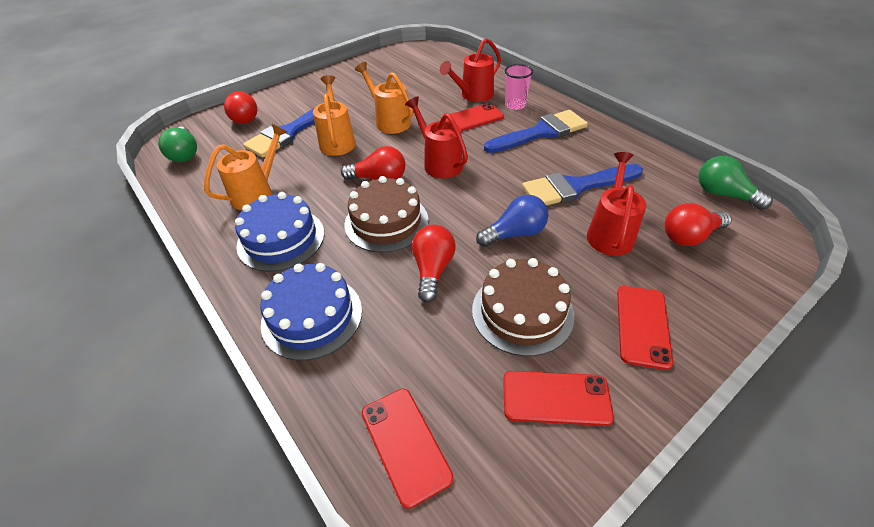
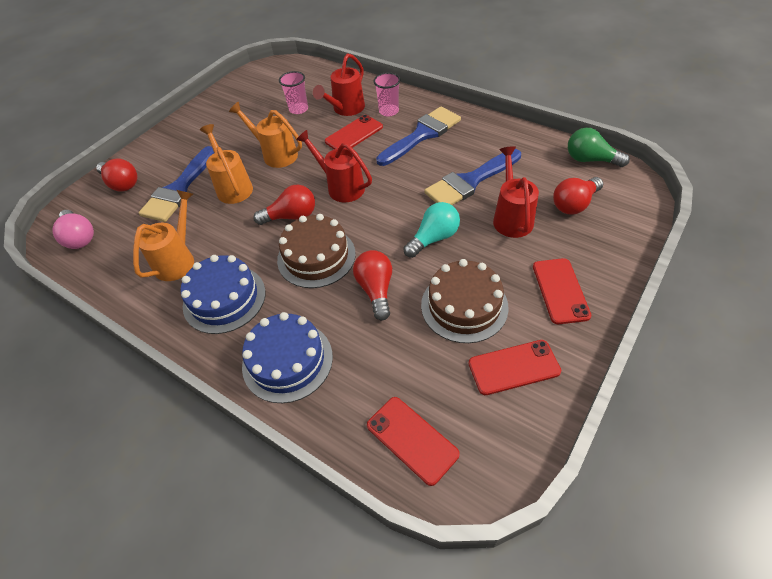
camera: 15 degrees left, 5 degrees up
green light bulb [158,127,197,162] -> pink light bulb [52,210,94,249]
blue light bulb [476,195,548,247] -> turquoise light bulb [403,202,460,258]
none -> pink cup [279,71,308,114]

